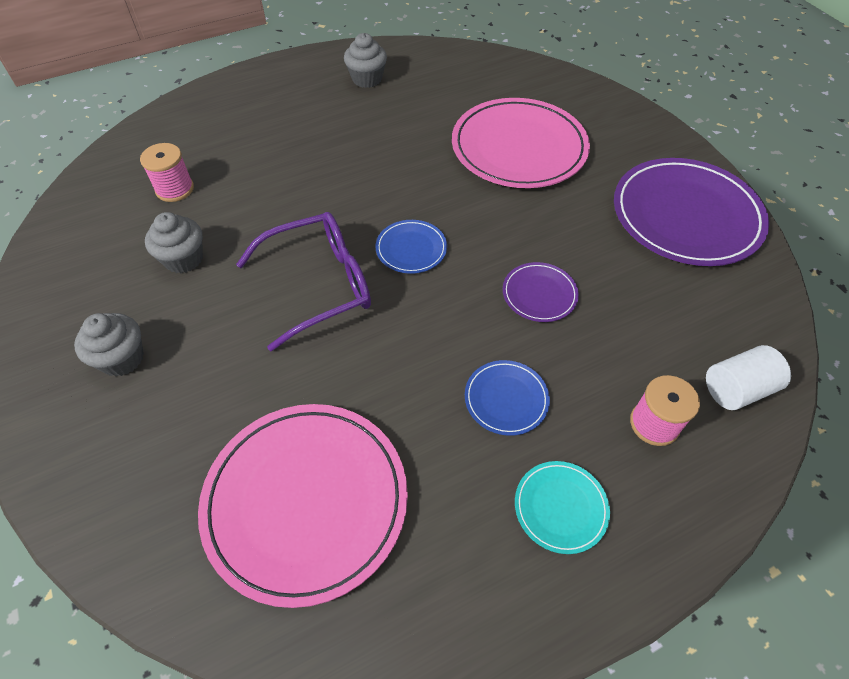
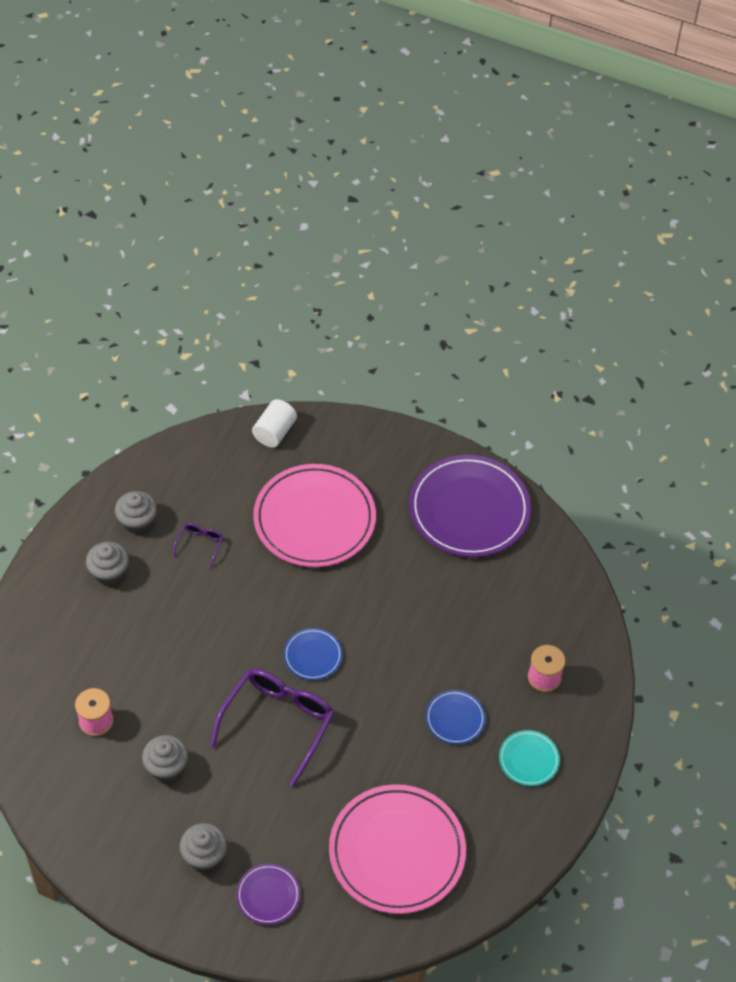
camera: 40 degrees left, 0 degrees up
purple plate [503,262,579,322] -> purple plate moved to [236,864,300,925]
white cylinder [706,345,791,410] -> white cylinder moved to [252,399,297,448]
none -> grey cupcake [86,542,129,586]
none -> purple glasses [173,523,223,568]

